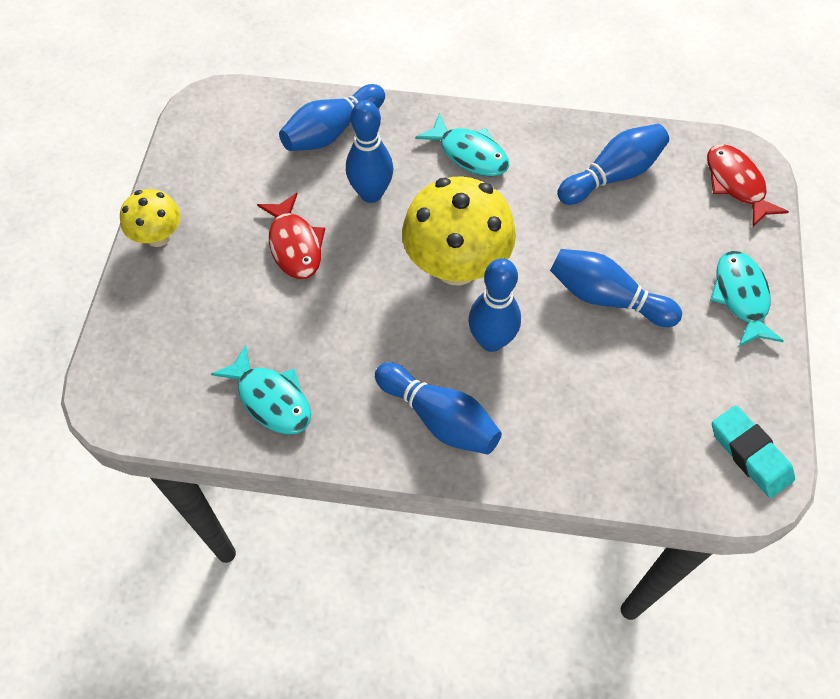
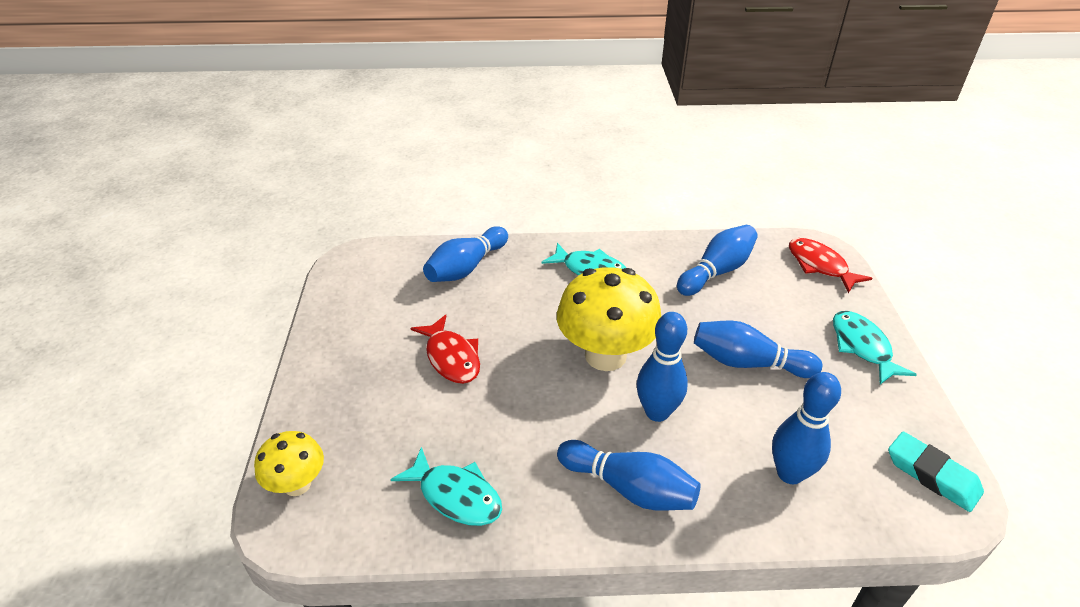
camera: 10 degrees left, 20 degrees down
yellow mushroom [120,189,181,247] -> yellow mushroom moved to [254,431,324,496]
blue bowling pin [346,100,393,203] -> blue bowling pin moved to [772,372,841,484]

